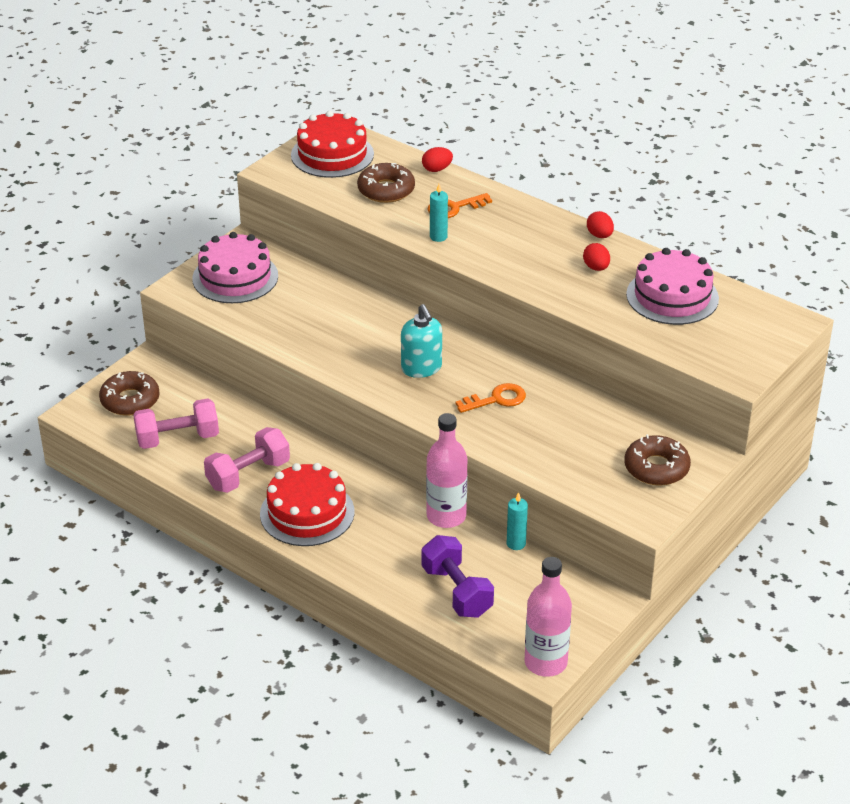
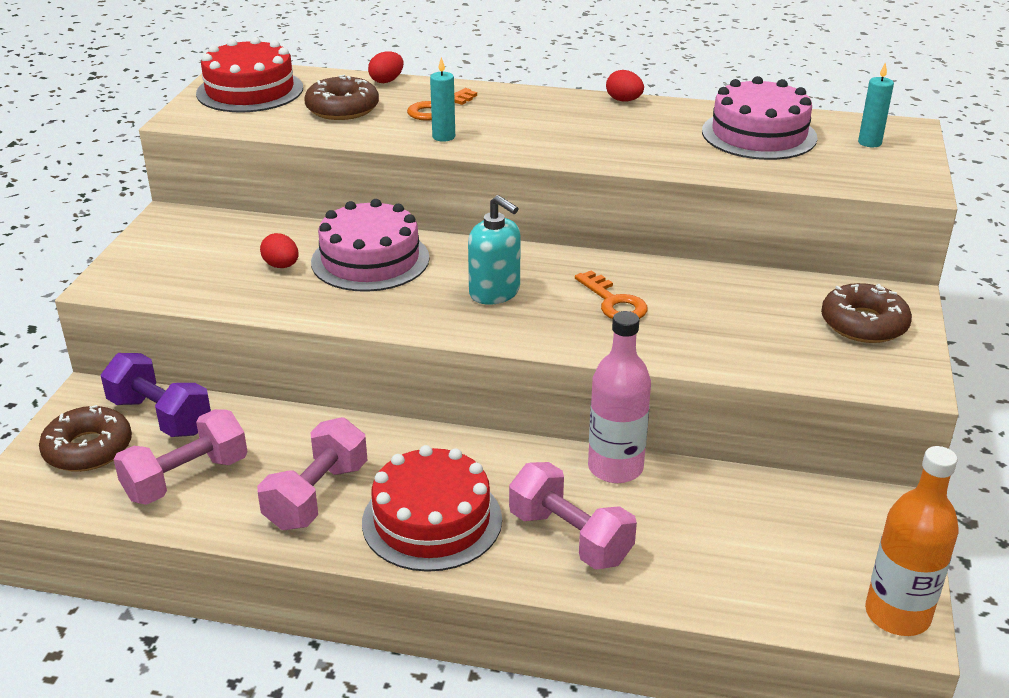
camera: 25 degrees left, 5 degrees down
pink cake [192,232,278,303] -> pink cake moved to [311,199,430,292]
purple dumbbell [421,535,494,618] -> purple dumbbell moved to [101,353,211,437]
orange key [456,383,526,413] -> orange key turned 105 degrees clockwise [575,270,648,319]
turquoise candle [507,492,528,550] -> turquoise candle moved to [858,62,894,147]
pink bottle [524,557,572,677] -> orange bottle [865,446,959,636]
red egg [583,243,610,271] -> red egg moved to [260,233,299,268]
none -> pink dumbbell [509,462,637,570]

